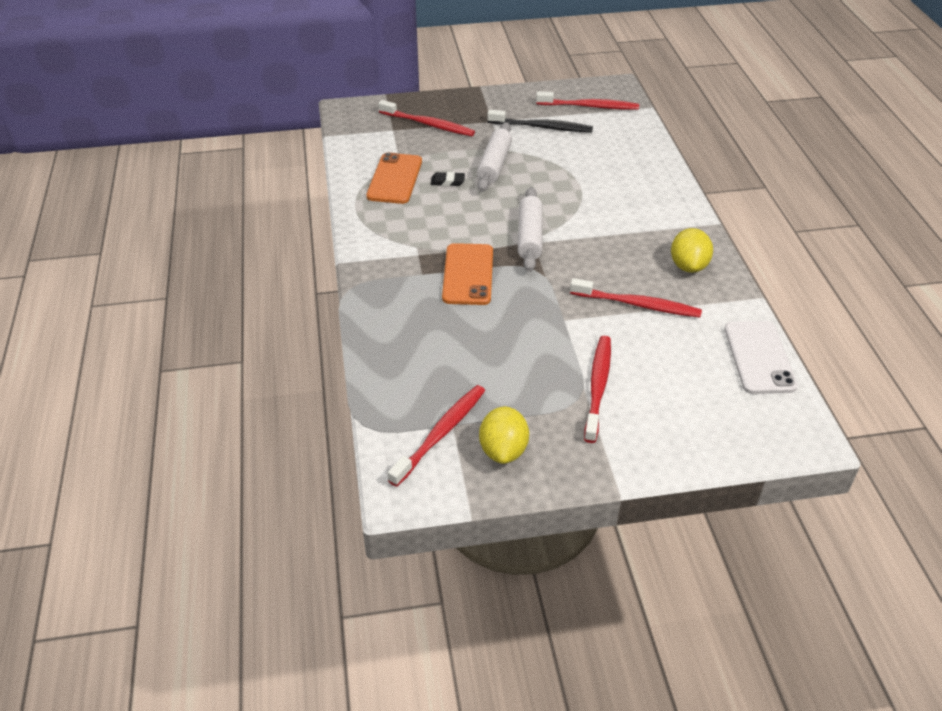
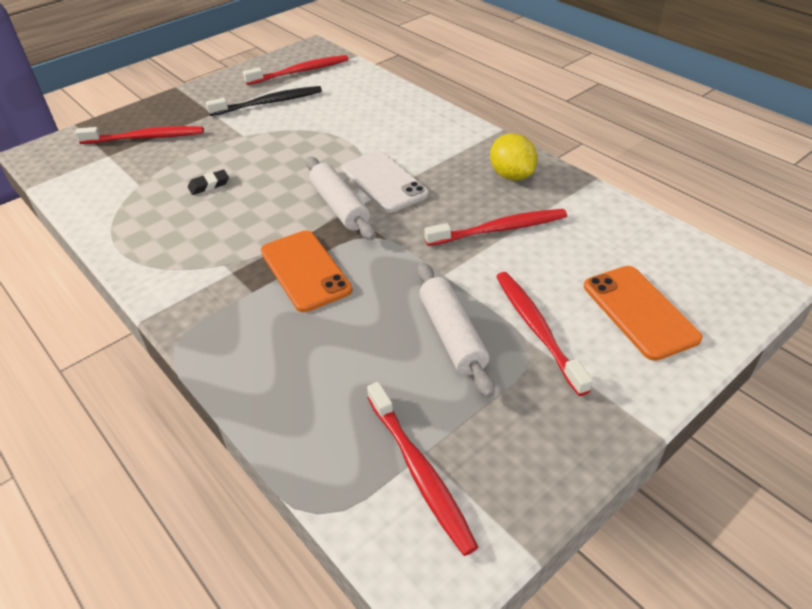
camera: 30 degrees left, 0 degrees up
orange phone [366,152,422,204] -> orange phone moved to [584,266,703,361]
red toothbrush [388,385,485,487] -> red toothbrush turned 150 degrees clockwise [367,382,478,556]
white rolling pin [477,122,512,192] -> white rolling pin moved to [417,263,495,398]
yellow lemon [479,406,529,464] -> none
white phone [724,321,798,394] -> white phone moved to [341,151,428,213]

